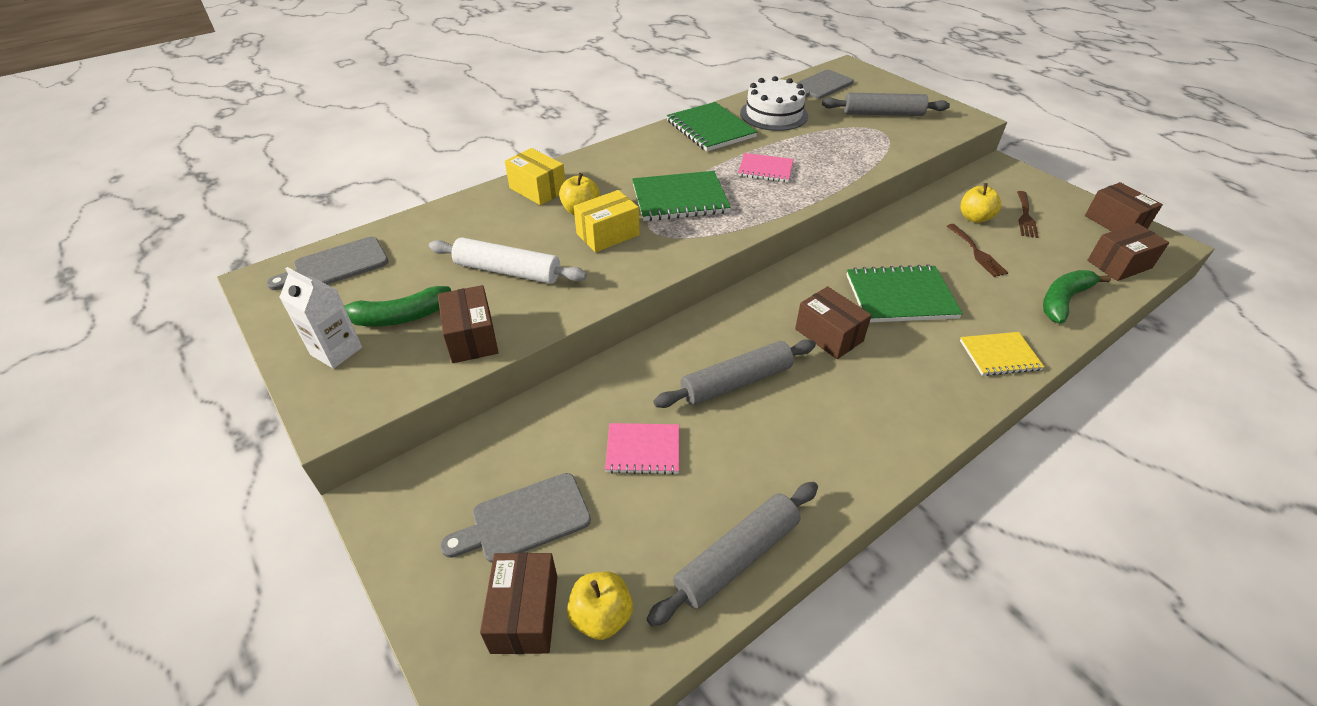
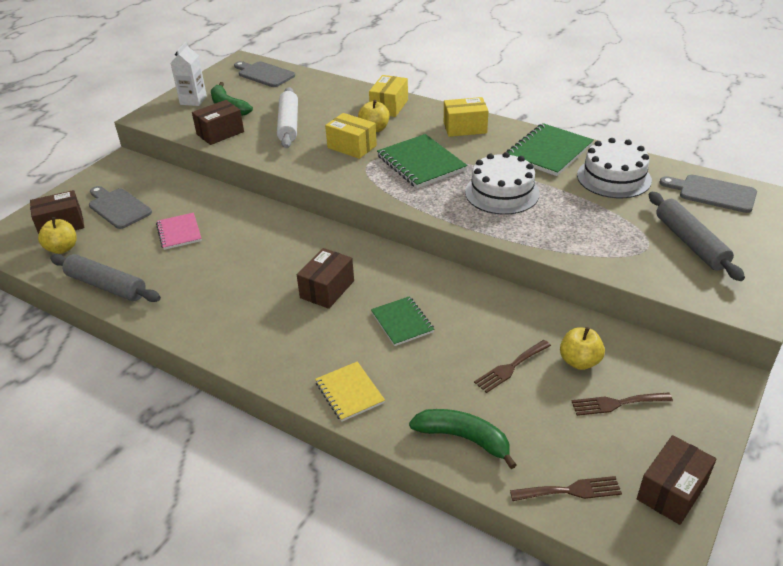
camera: 70 degrees right, 5 degrees down
grey rolling pin [653,339,816,408] -> none
pink notebook [738,153,794,182] -> white cake [465,152,540,215]
green notebook [847,264,963,322] -> green notebook [371,296,434,346], size x0.62
brown box [1087,223,1169,281] -> brown fork [510,476,622,501]
none -> yellow box [444,97,488,137]

